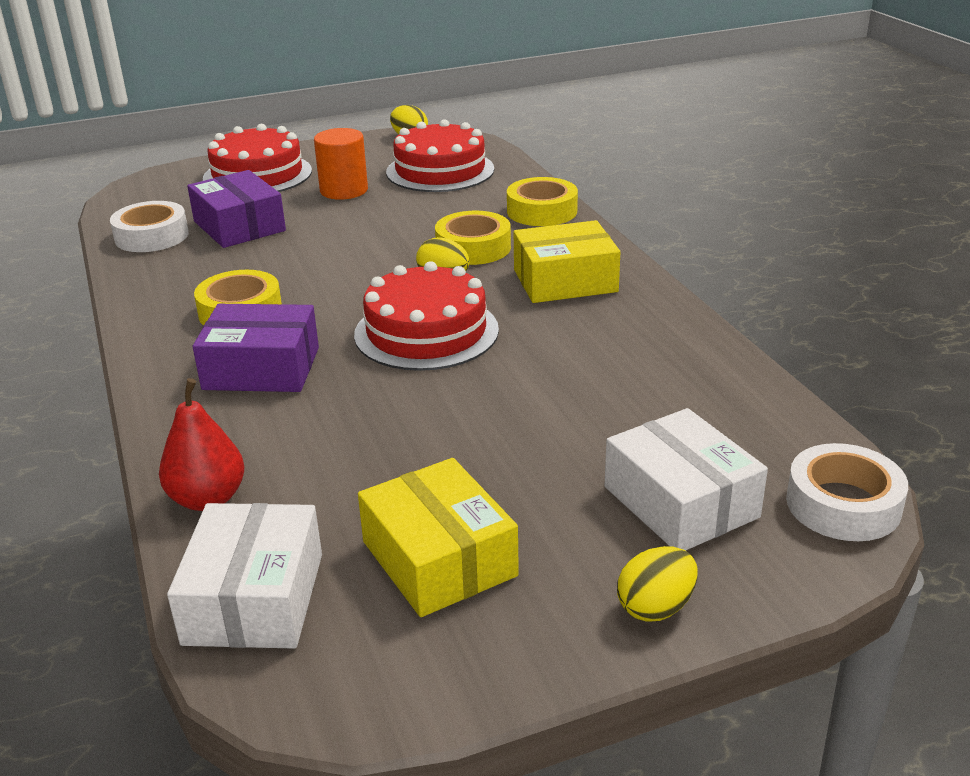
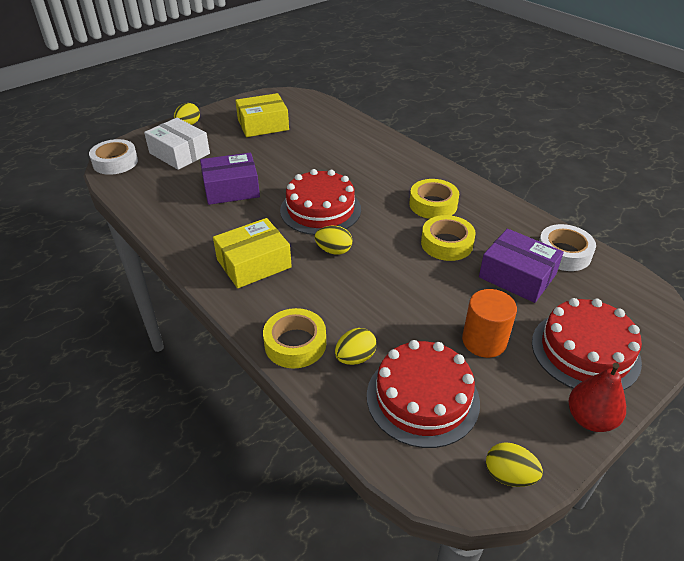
camera: 160 degrees right, 10 degrees up
red pear [159,378,245,511] -> red pear moved to [568,363,626,432]
white box [167,503,322,649] -> none
purple box [193,304,319,392] -> purple box moved to [200,153,260,205]
yellow box [358,458,519,617] -> yellow box turned 60 degrees counterclockwise [235,93,289,137]
yellow tape [435,211,511,265] -> yellow tape moved to [421,215,476,261]
none -> yellow egg [335,328,377,365]

